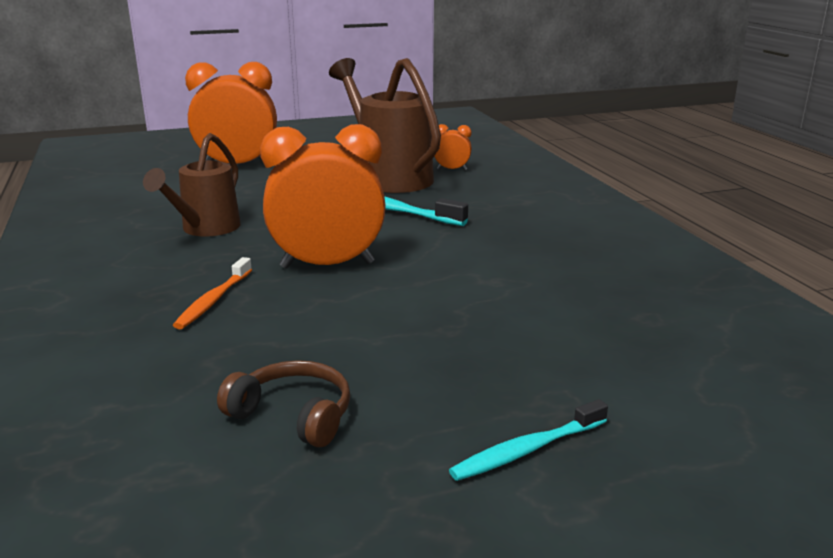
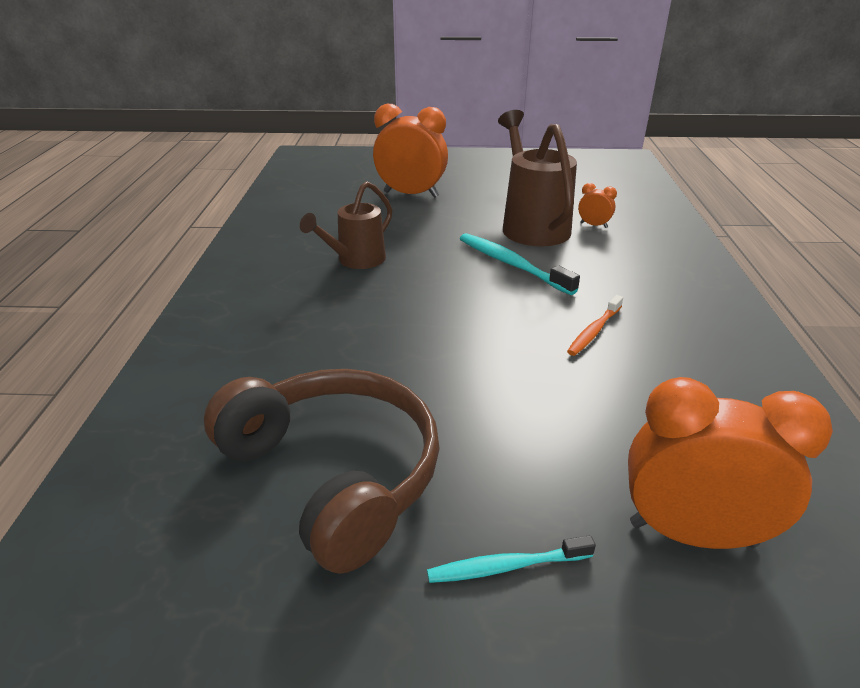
camera: 20 degrees right, 10 degrees up
orange toothbrush [173,257,252,329] -> orange toothbrush moved to [567,295,623,356]
brown headphones [217,360,350,447] -> brown headphones [204,369,440,574], size x2.19
orange clock [260,124,386,269] -> orange clock moved to [628,377,833,549]

